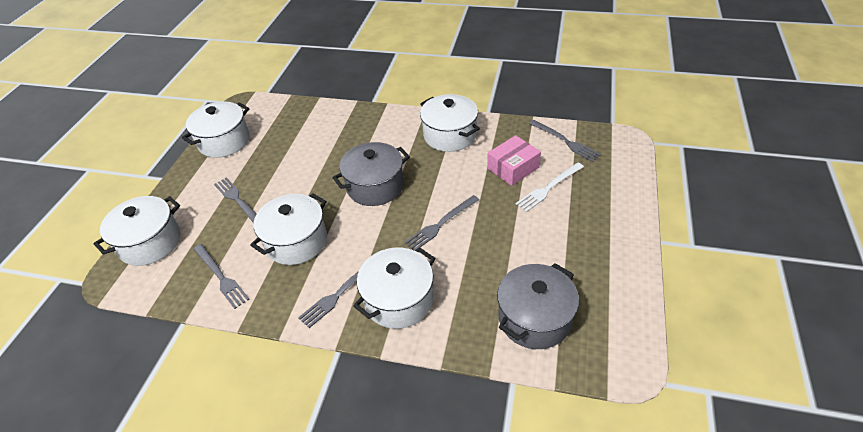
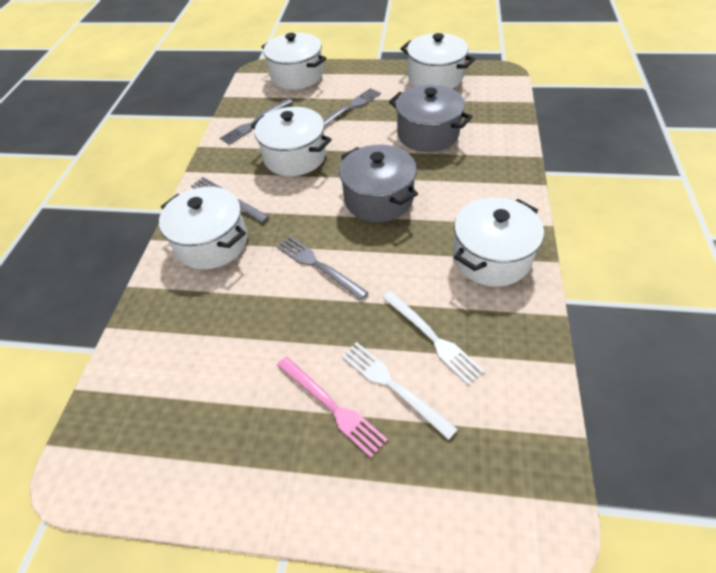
camera: 85 degrees right, 5 degrees up
pink box [487,135,541,186] -> white fork [382,291,484,385]
grey pot [497,263,579,349] -> grey pot moved to [389,84,472,152]
grey fork [529,120,601,162] -> none
none -> pink fork [277,357,388,458]

